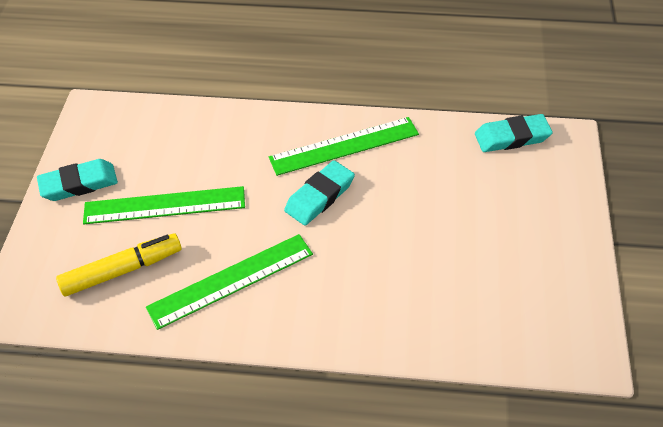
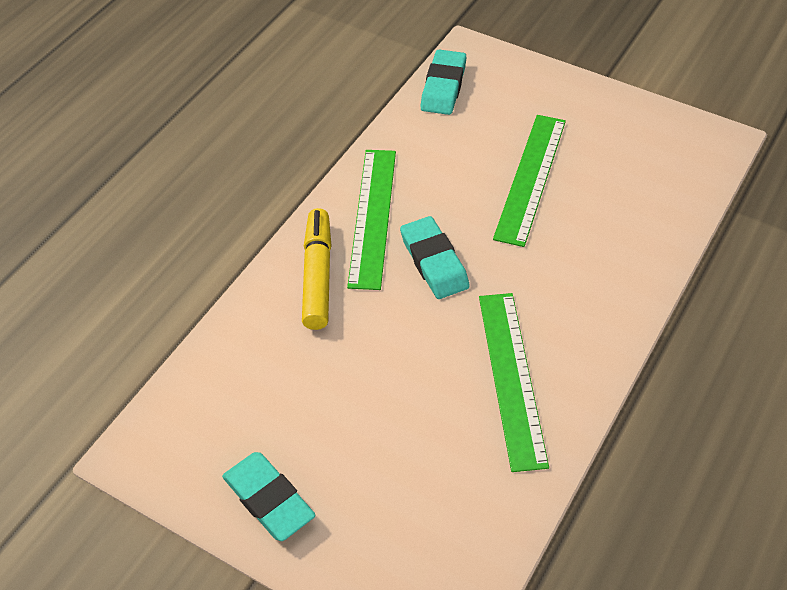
camera: 65 degrees left, 0 degrees up
turquoise eraser [37,159,118,201] -> turquoise eraser turned 45 degrees counterclockwise [222,452,316,541]
yellow marker [56,233,182,296] -> yellow marker moved to [302,208,331,330]
green ruler [83,186,245,224] -> green ruler moved to [493,115,566,247]

